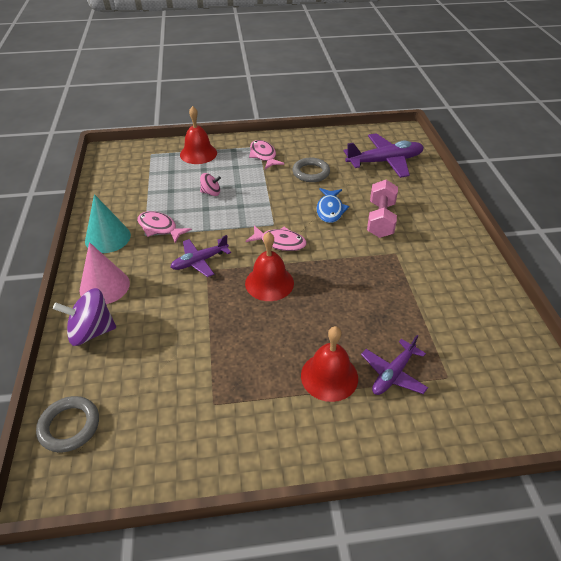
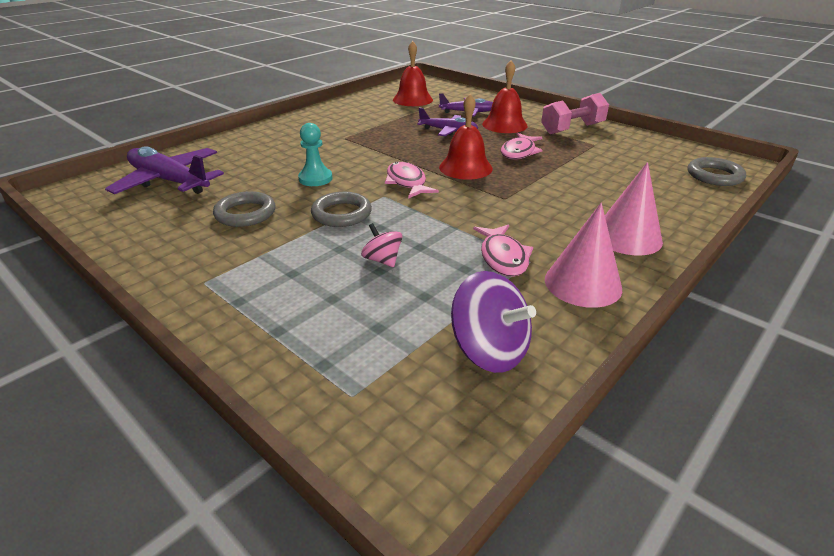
camera: 130 degrees left, 10 degrees down
purple spinning top [53,288,116,346] -> purple spinning top moved to [451,271,536,373]
turquoise cone [85,194,131,253] -> pink cone [545,203,622,308]
purple plane [170,235,231,277] -> purple plane moved to [417,108,478,136]
red bell [180,106,217,164] -> red bell moved to [393,41,433,106]
pink fish [249,140,285,169] -> pink fish moved to [501,133,543,160]
blue fish [316,188,349,223] -> turquoise pawn [298,123,332,186]
pink dumbbell [367,180,398,238] -> pink dumbbell moved to [541,93,609,134]
none -> grey ring [311,192,372,227]

